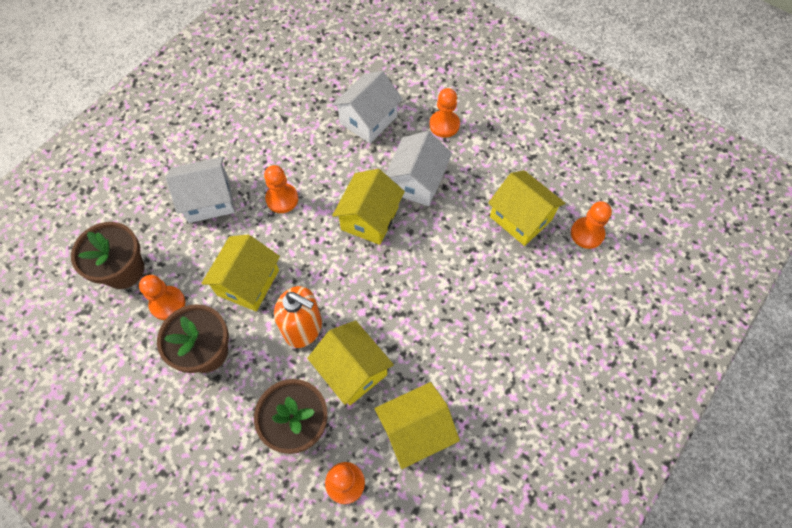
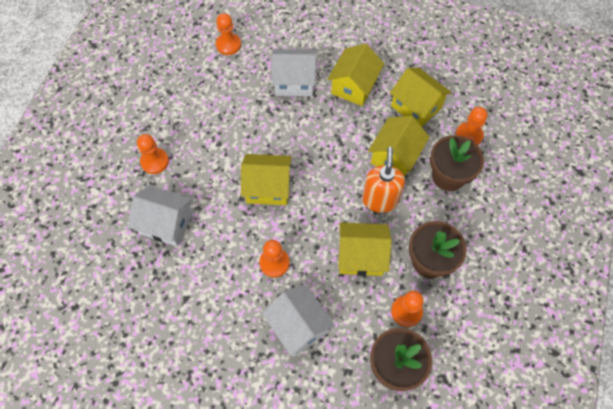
camera: 110 degrees left, 0 degrees up
white house [386,131,452,206] -> white house moved to [272,49,316,96]
yellow house [488,170,565,246] -> yellow house moved to [327,43,384,106]

